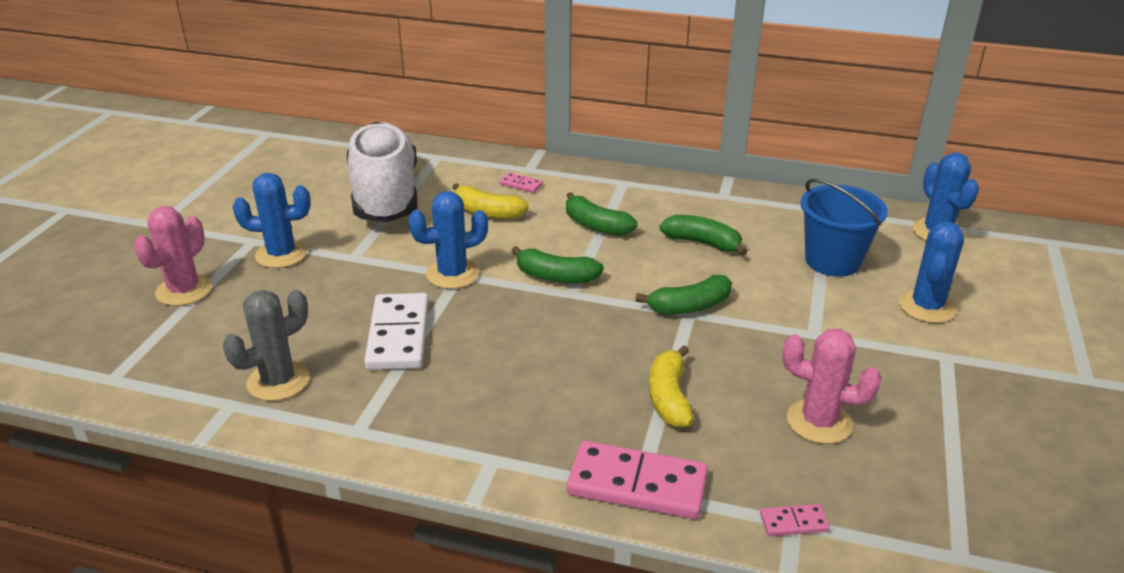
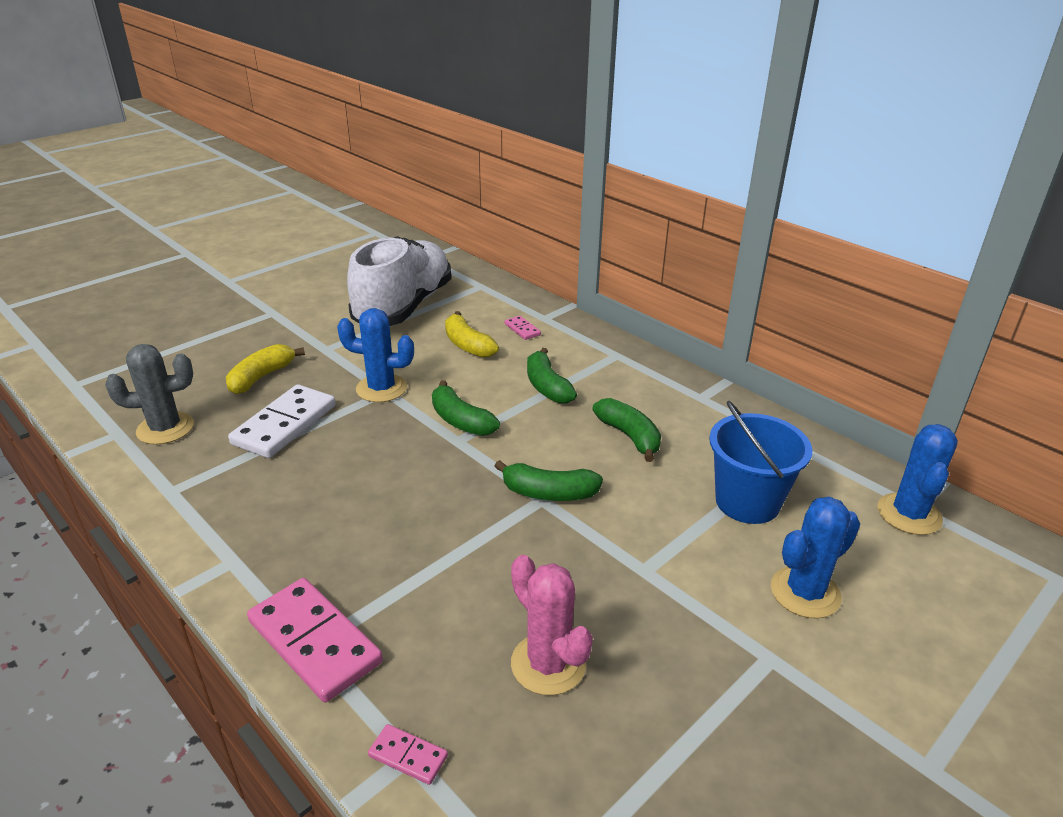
camera: 30 degrees right, 0 degrees up
pink cactus [134,206,212,306] -> none
blue cactus [233,173,311,268] -> none
yellow banana [649,345,693,428] -> yellow banana moved to [226,344,305,394]

